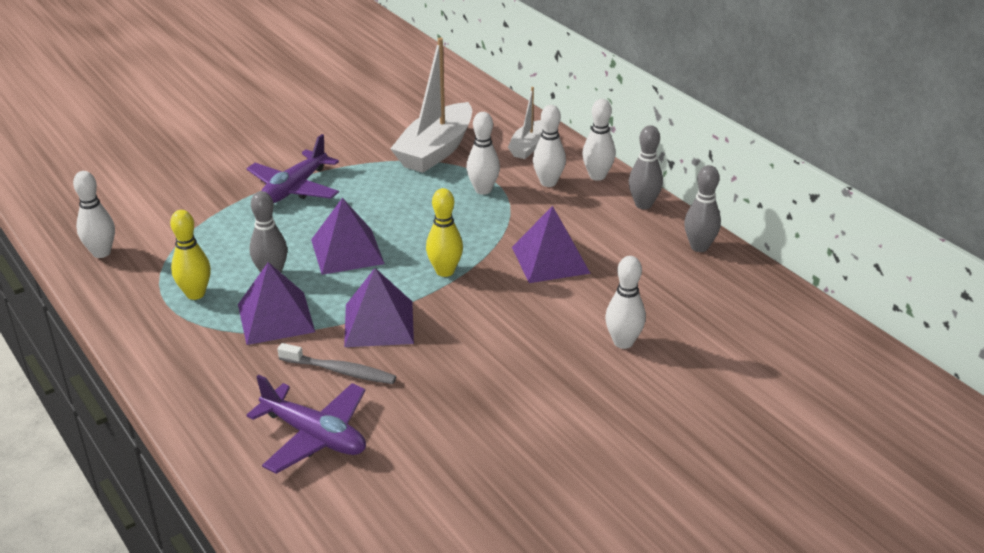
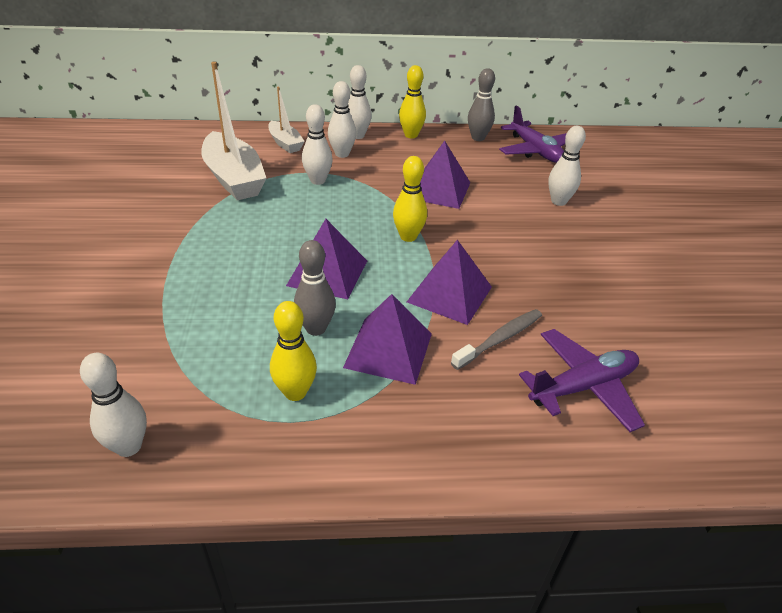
camera: 60 degrees left, 5 degrees up
purple plane [247,134,339,203] -> purple plane moved to [499,105,567,163]
grey bowling pin [629,125,663,209] -> yellow bowling pin [399,65,426,138]

